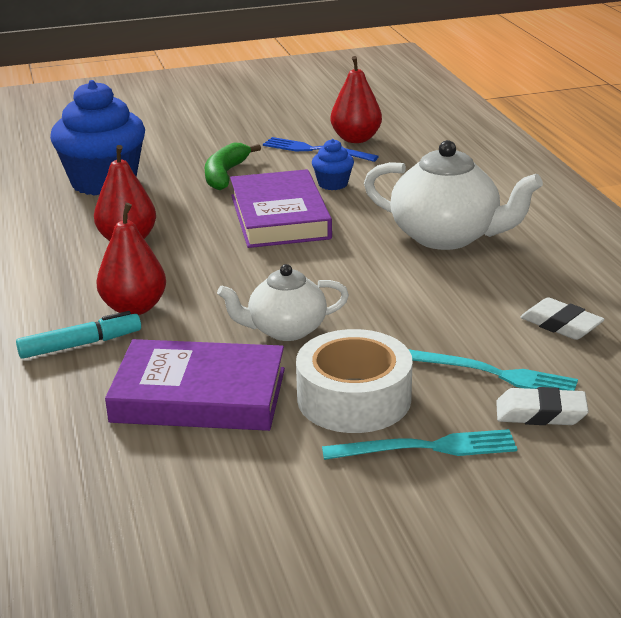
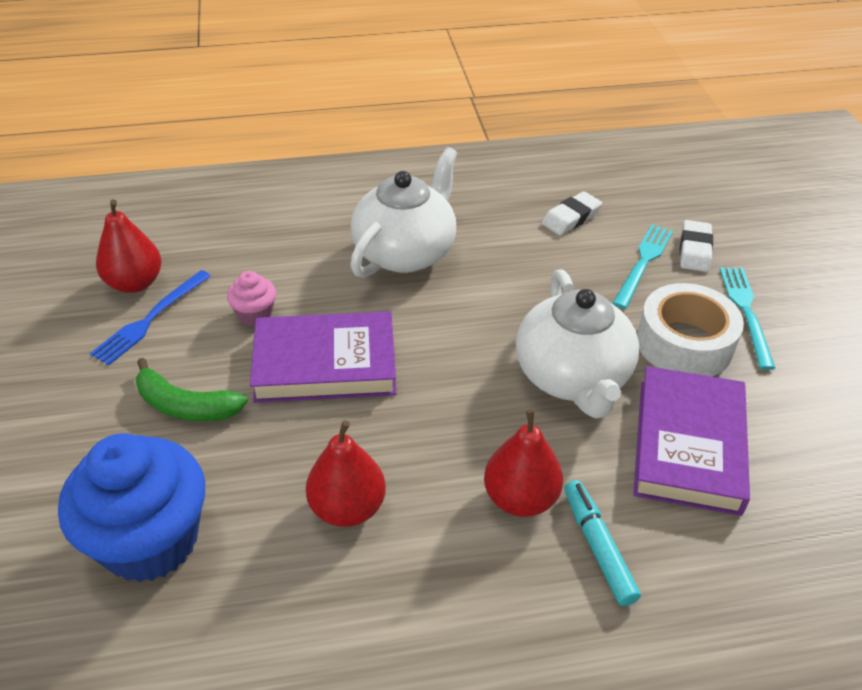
camera: 85 degrees left, 15 degrees up
white teapot [217,264,349,341] -> white teapot [516,269,639,418], size x1.59
blue cupcake [312,139,354,190] -> pink cupcake [227,271,276,326]

